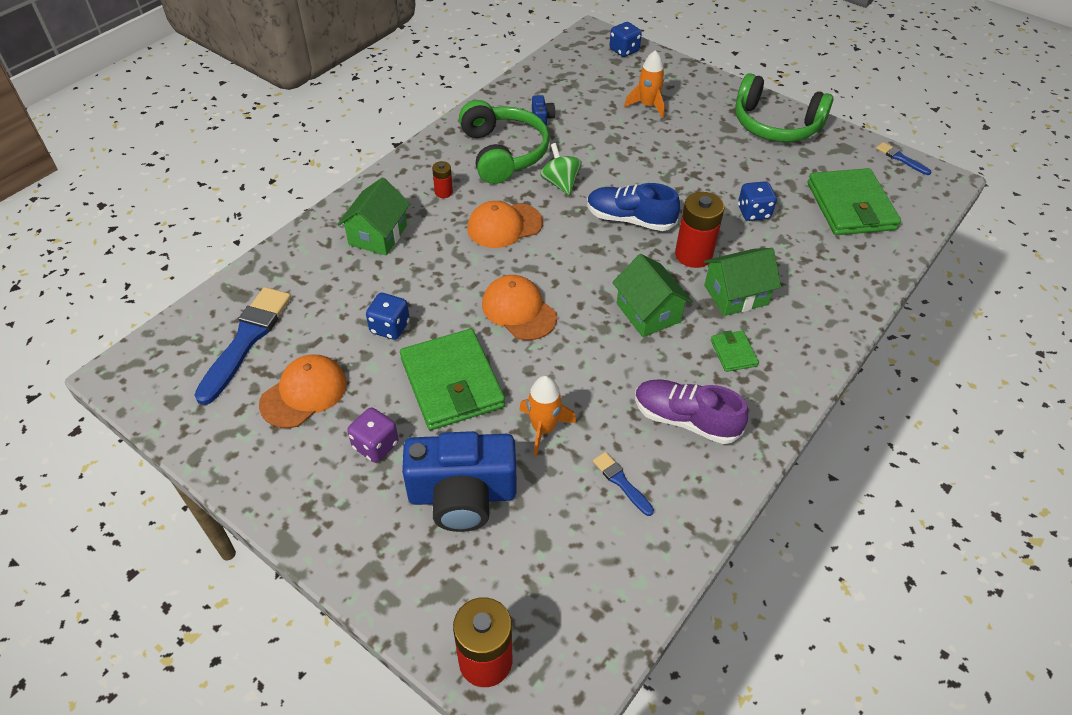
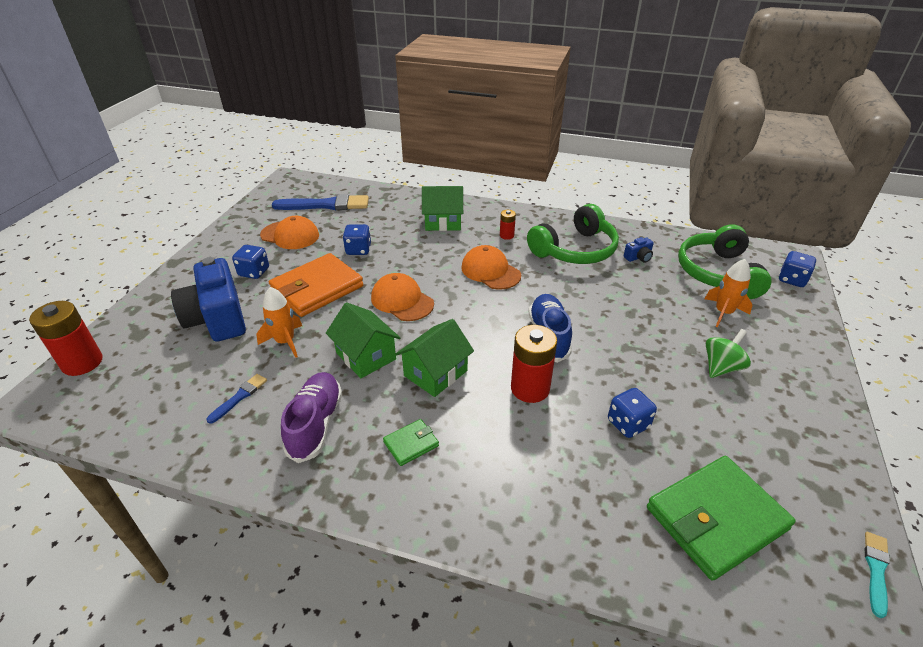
camera: 70 degrees right, 10 degrees down
purple dice [347,408,399,463] -> blue dice [232,245,269,279]
green wallet [400,329,505,430] -> orange wallet [269,253,364,317]
orange cap [482,275,557,340] -> orange cap turned 75 degrees counterclockwise [371,273,434,321]
green spinning top [540,143,582,195] -> green spinning top moved to [706,329,751,378]
green house [704,248,781,316] -> green house moved to [326,302,400,378]
green headphones [735,73,833,142] -> green headphones moved to [678,224,772,299]
blue brush [876,142,931,175] -> turquoise brush [865,532,890,618]

